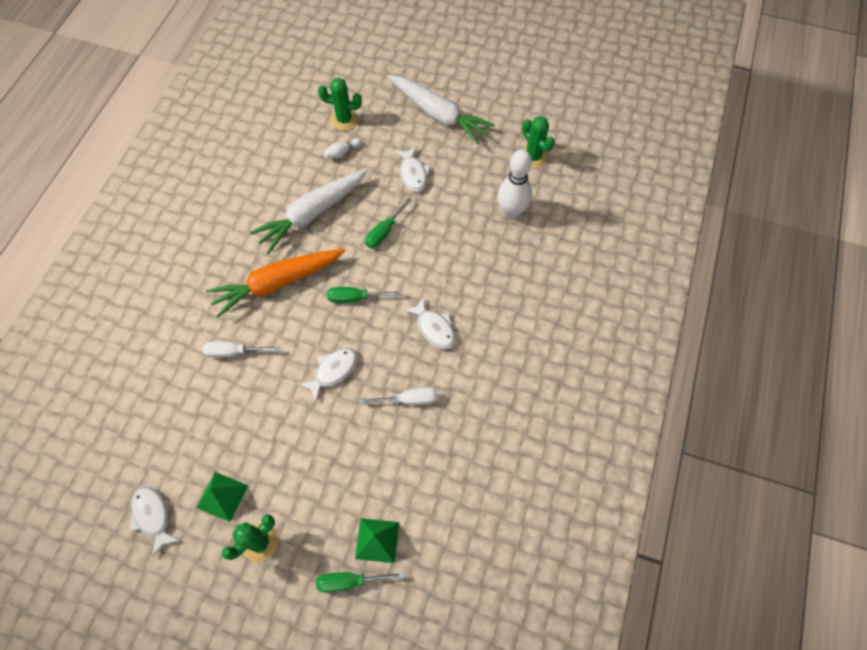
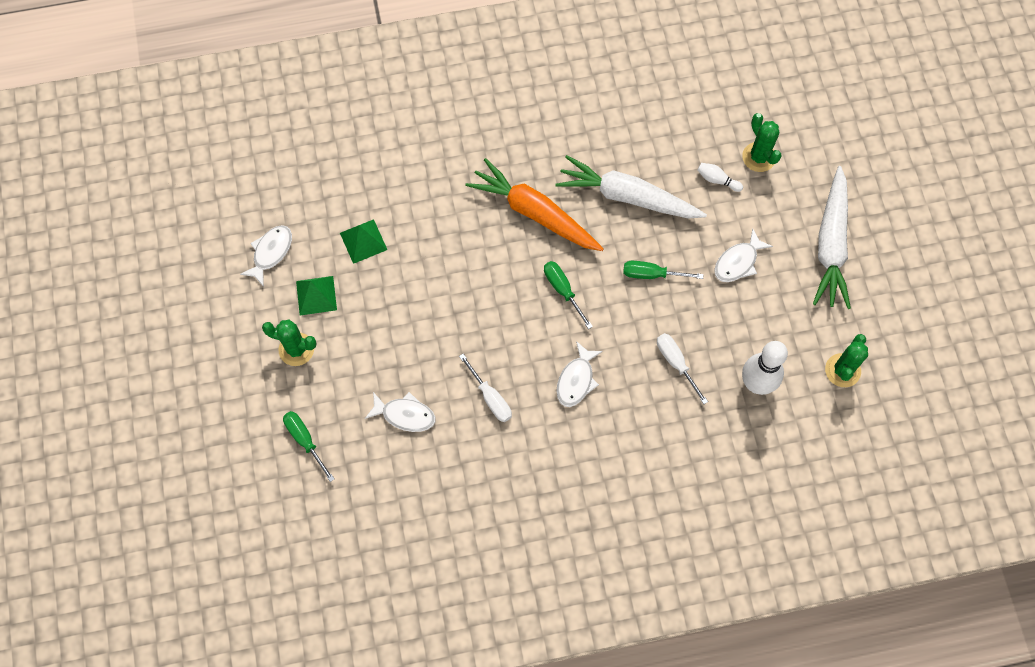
camera: 60 degrees right, 5 degrees up
white screwdriver [203,341,280,358] -> white screwdriver moved to [657,333,708,404]
white fish [299,348,357,402] -> white fish moved to [365,392,436,432]
green pyramid [355,518,399,563] -> green pyramid moved to [340,219,387,264]

